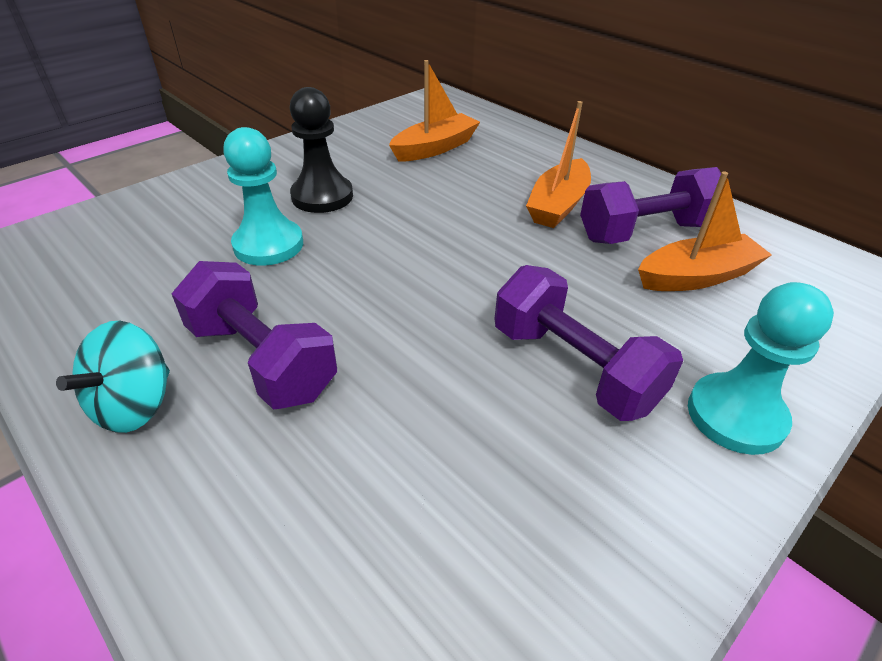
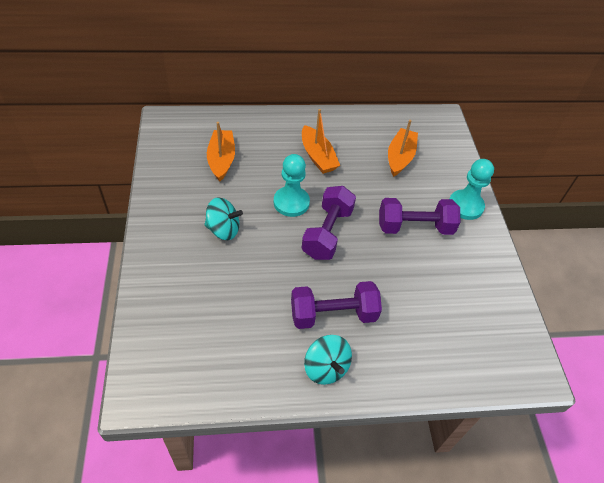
camera: 55 degrees left, 10 degrees up
turquoise pawn [223,127,303,266] -> turquoise pawn moved to [274,154,310,217]
black pawn [290,87,353,213] -> turquoise spinning top [204,197,243,240]
purple dumbbell [580,167,721,244] -> purple dumbbell moved to [302,186,356,260]

